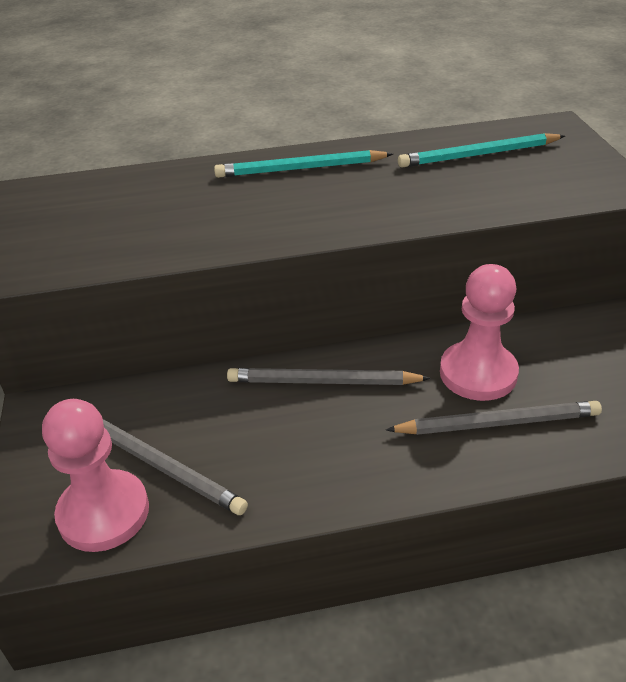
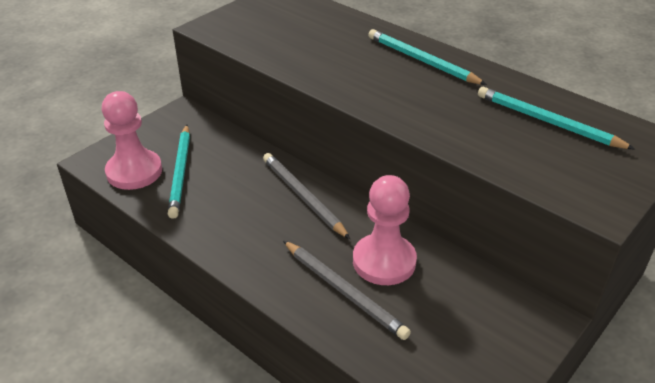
camera: 50 degrees right, 0 degrees up
grey pencil [103,419,248,515] -> turquoise pencil [168,125,190,219]

